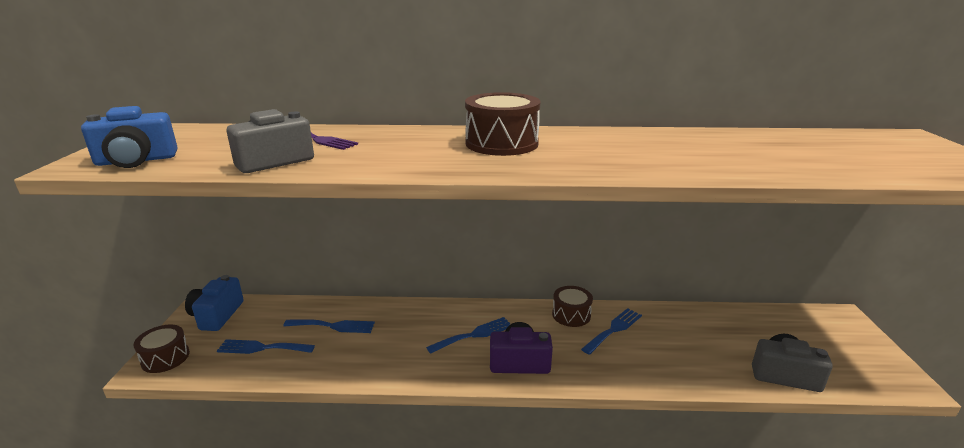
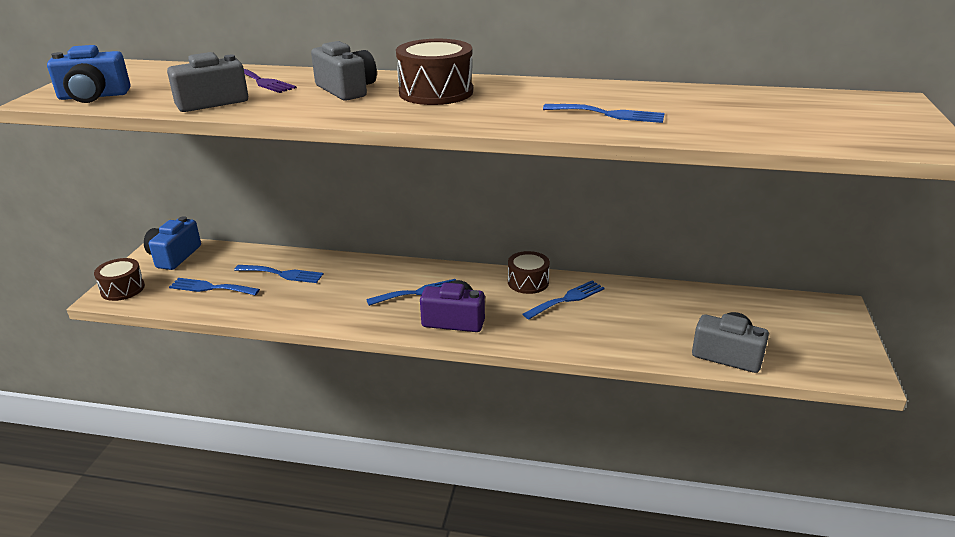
camera: 10 degrees right, 5 degrees up
none -> grey camera [311,41,377,101]
none -> blue fork [543,104,665,123]

